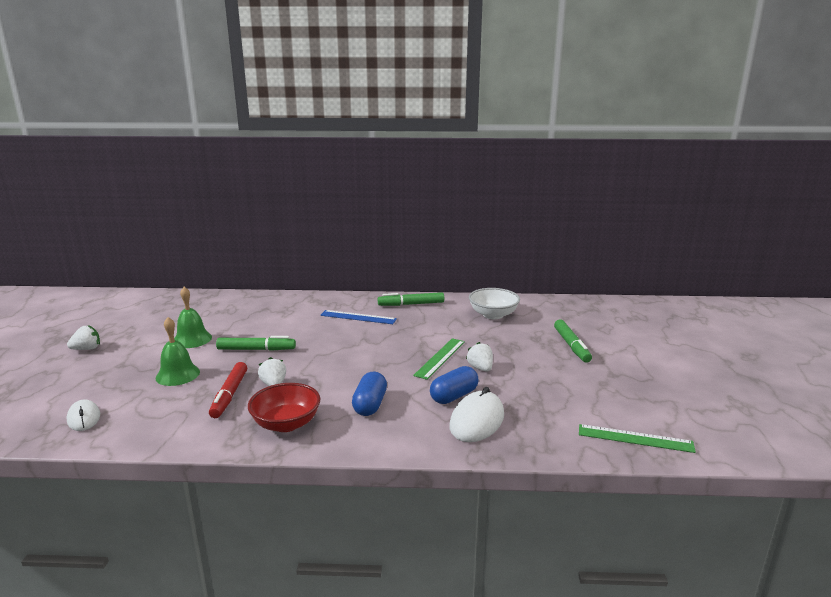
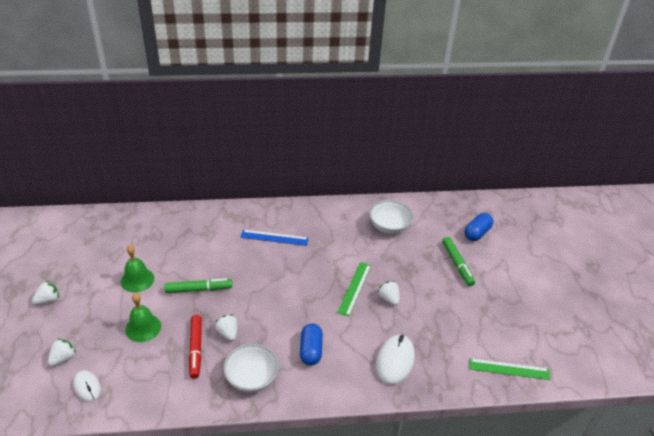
camera: 10 degrees left, 20 degrees up
red bowl [248,383,321,432] -> white bowl [223,344,279,392]
green marker [378,292,444,306] -> none
blue capsule [430,366,479,404] -> blue capsule moved to [464,213,493,241]
none -> white strawberry [48,339,76,366]

